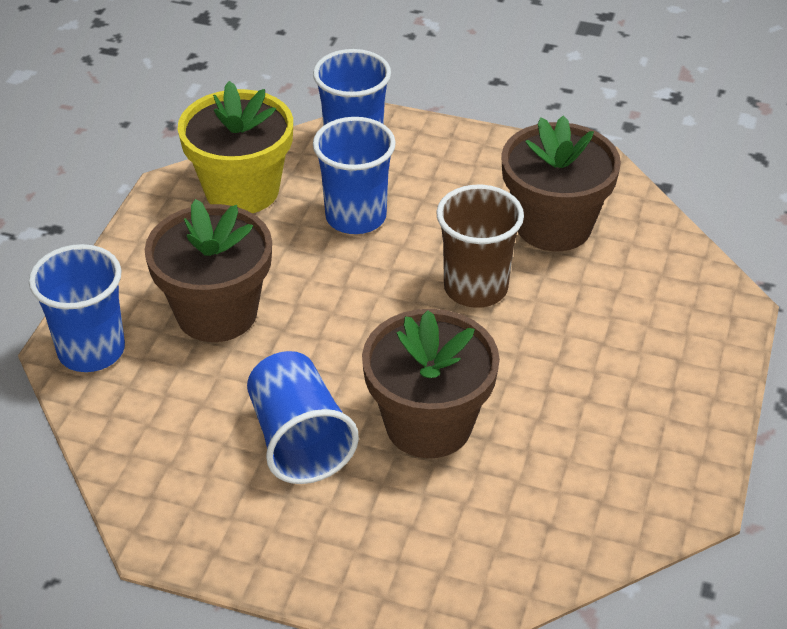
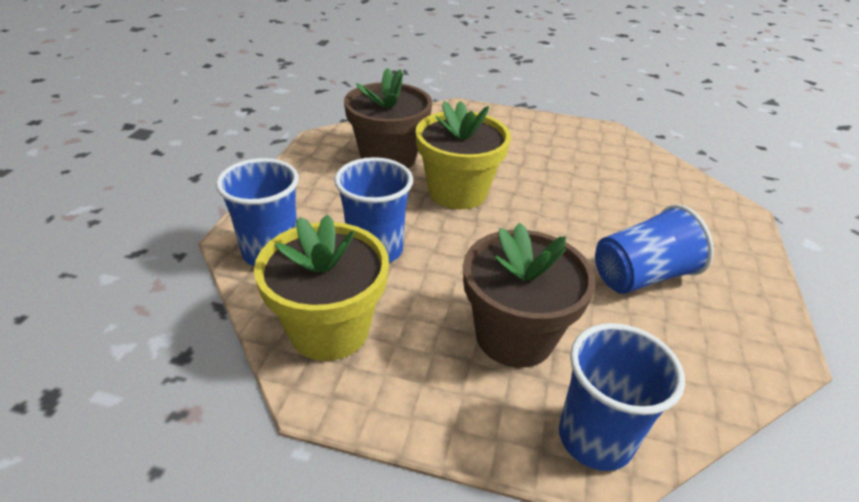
camera: 95 degrees left, 5 degrees down
brown flower pot [362,309,500,458] -> none
brown cup [436,185,524,308] -> yellow flower pot [416,101,511,209]

